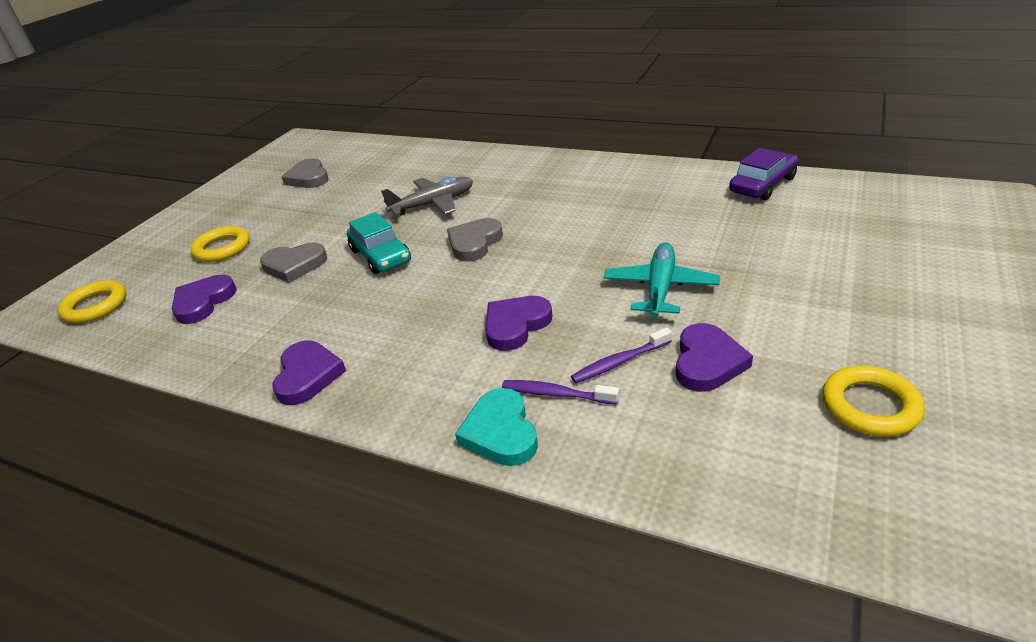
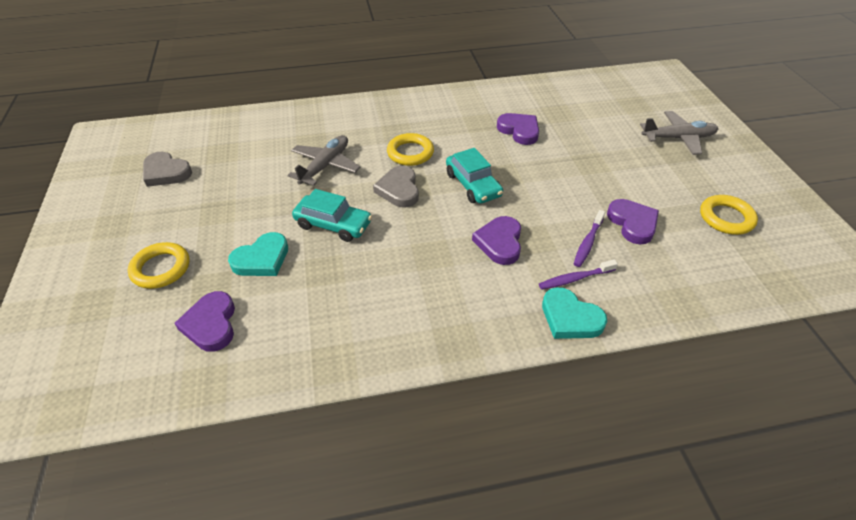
camera: 40 degrees left, 10 degrees up
yellow ring [57,280,127,323] -> yellow ring moved to [387,133,434,166]
grey heart [260,243,327,283] -> turquoise heart [228,232,288,276]
purple heart [272,341,346,405] -> purple heart moved to [497,113,539,145]
turquoise plane [604,242,720,317] -> none
purple car [729,148,798,200] -> none
none -> turquoise car [446,148,503,204]
none -> grey plane [640,111,718,155]

